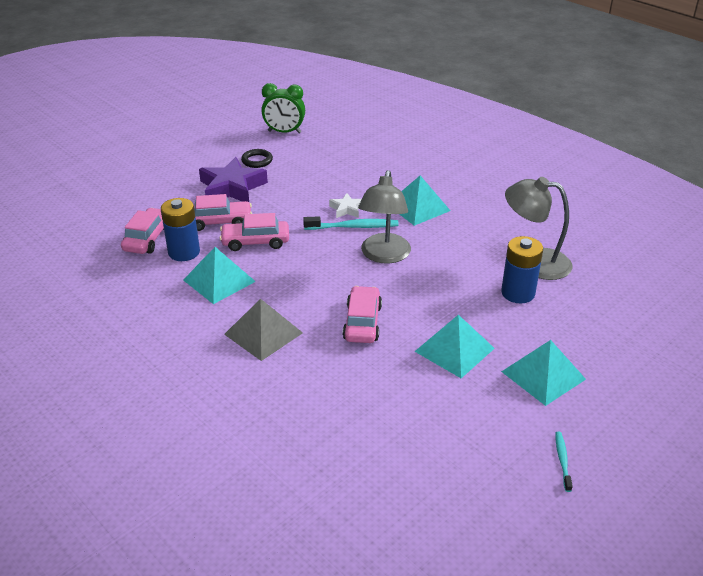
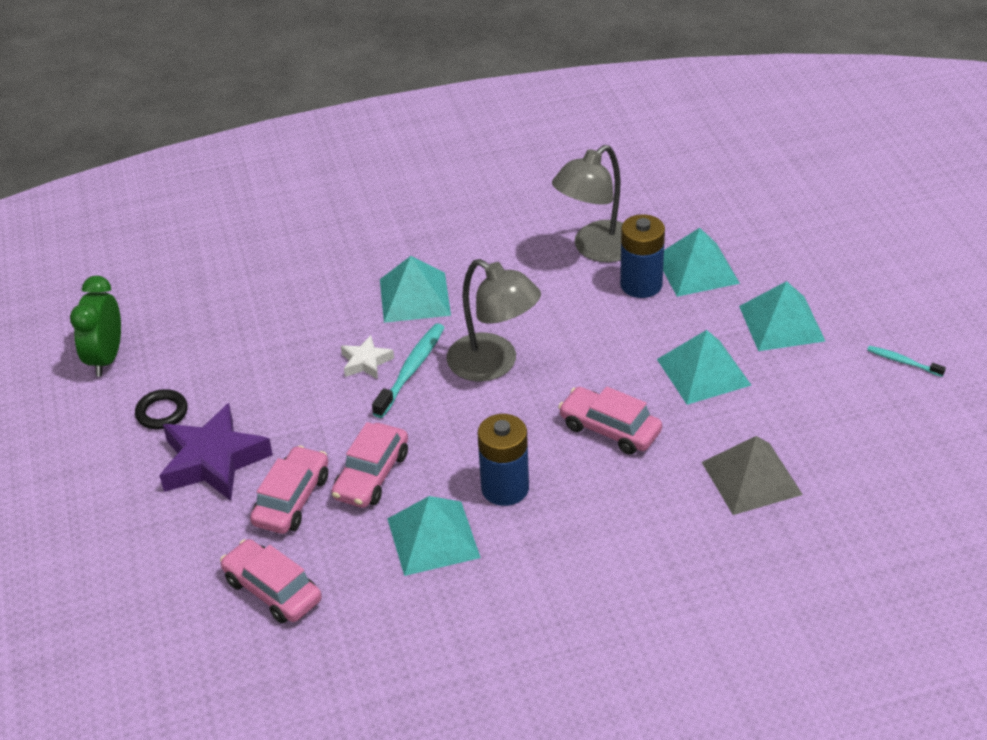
camera: 60 degrees left, 5 degrees up
blue battery [161,198,200,261] -> blue battery moved to [478,414,529,506]
grey pyramid [224,299,303,361] -> grey pyramid moved to [702,436,803,515]
green clock [261,83,305,133] -> green clock turned 150 degrees clockwise [70,276,121,377]
none -> turquoise pyramid [663,228,740,297]

